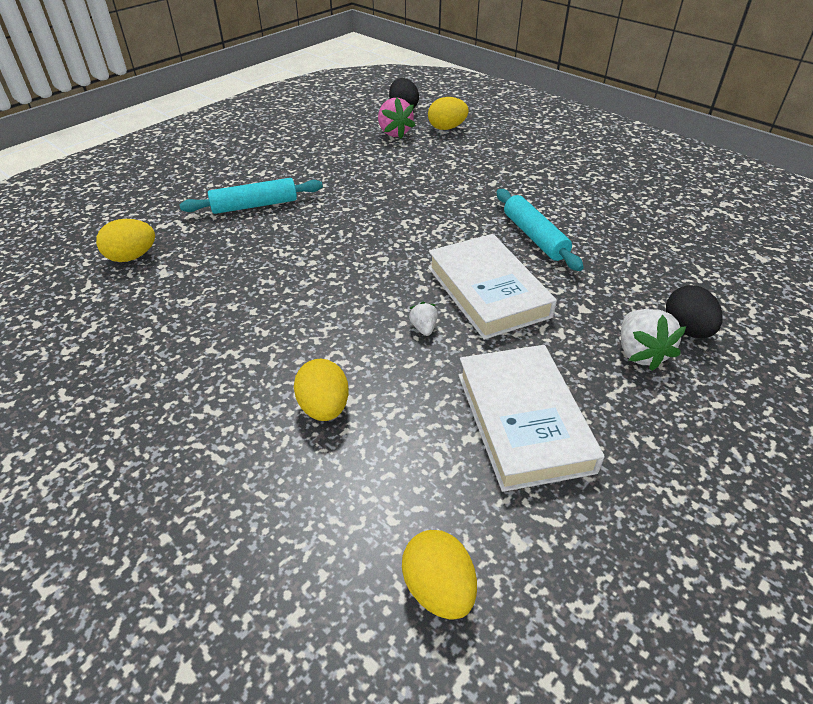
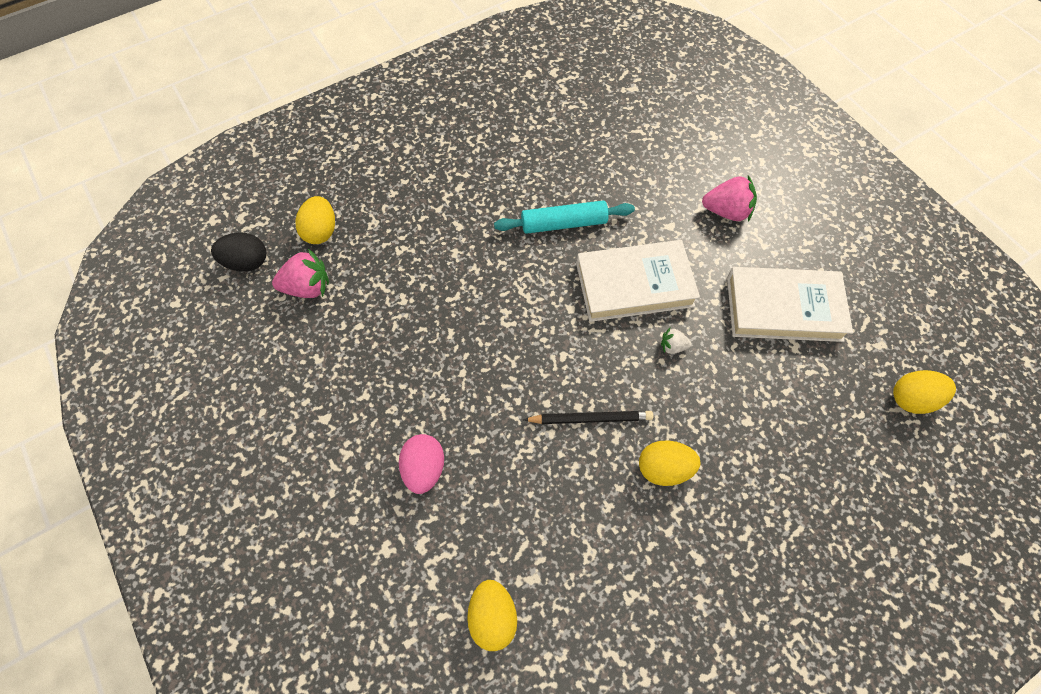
camera: 75 degrees left, 20 degrees up
turquoise rolling pin [179,178,323,214] -> pink egg [399,434,444,494]
yellow egg [294,359,349,421] -> yellow egg moved to [639,440,700,486]
white strawberry [621,309,686,371] -> pink strawberry [702,175,757,222]
black egg [666,285,723,338] -> none
none -> black pencil [523,411,653,424]

